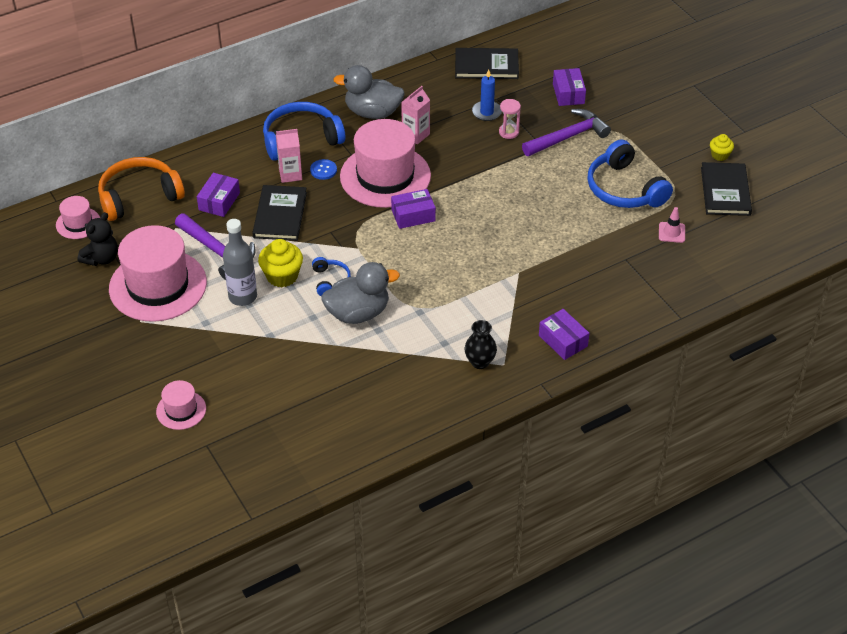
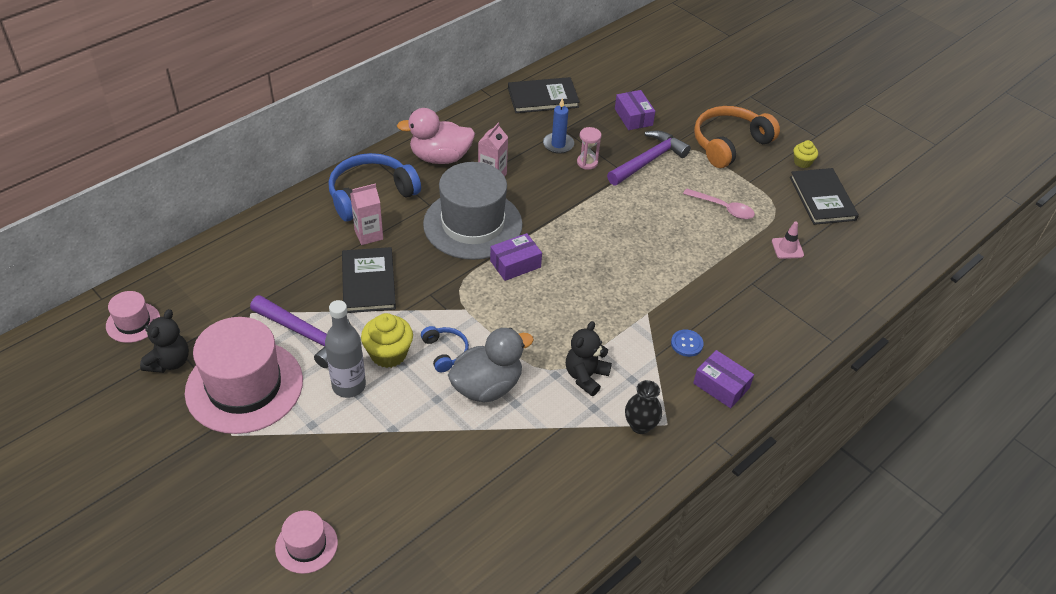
camera: 15 degrees left, 0 degrees up
orange headphones [98,157,185,221] -> orange headphones moved to [694,106,780,168]
purple box [197,173,240,217] -> none
blue button [310,159,337,180] -> blue button moved to [671,330,704,357]
grey duck [333,65,405,119] -> pink duck [397,108,475,164]
pink hat [340,119,431,208] -> grey hat [423,162,523,260]
blue headphones [587,139,673,208] -> pink spoon [683,188,755,219]
none -> black teddy bear [566,321,612,396]

